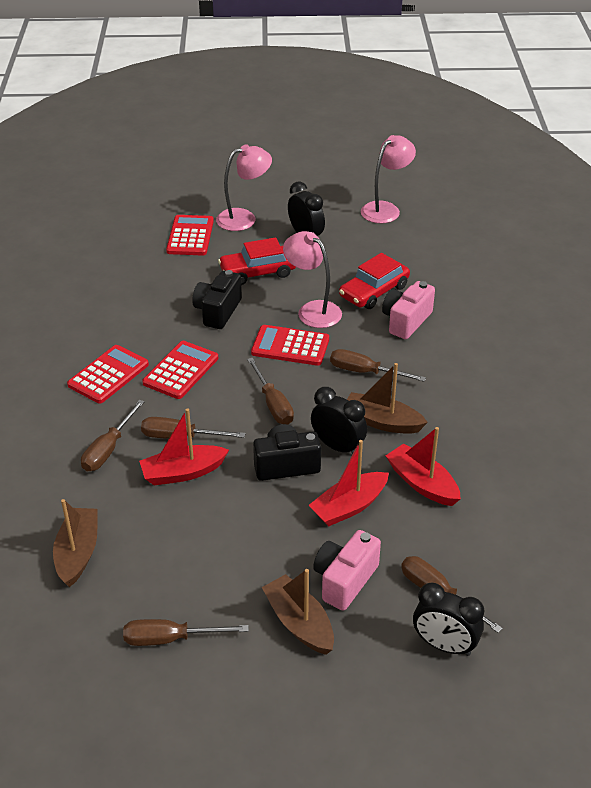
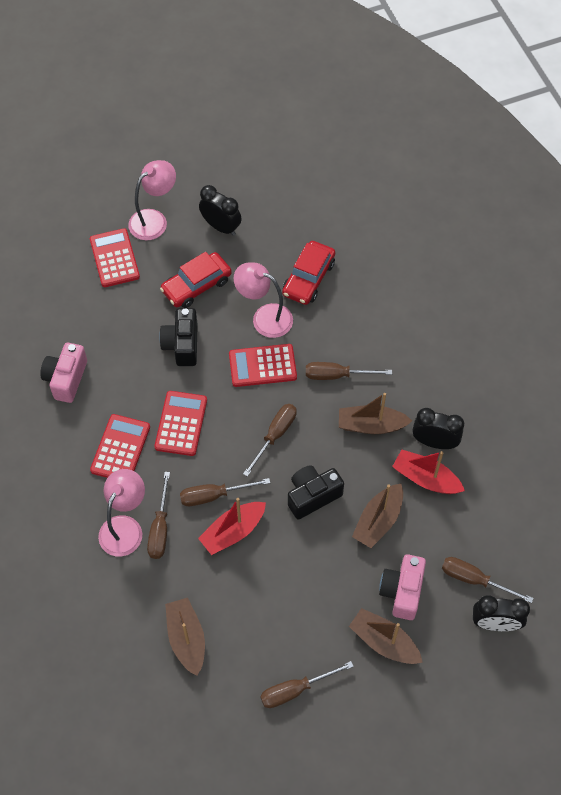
camera: 20 degrees left, 20 degrees up
brown screwdriver [247,358,294,425] -> brown screwdriver turned 105 degrees counterclockwise [243,404,297,477]
red boat [309,440,389,526] -> brown boat [352,483,403,548]
black clock [311,387,367,454] -> black clock moved to [412,408,464,449]
pink lamp [361,135,416,224] -> pink lamp moved to [98,469,145,556]
pink camera [382,281,435,339] -> pink camera moved to [40,343,87,403]

